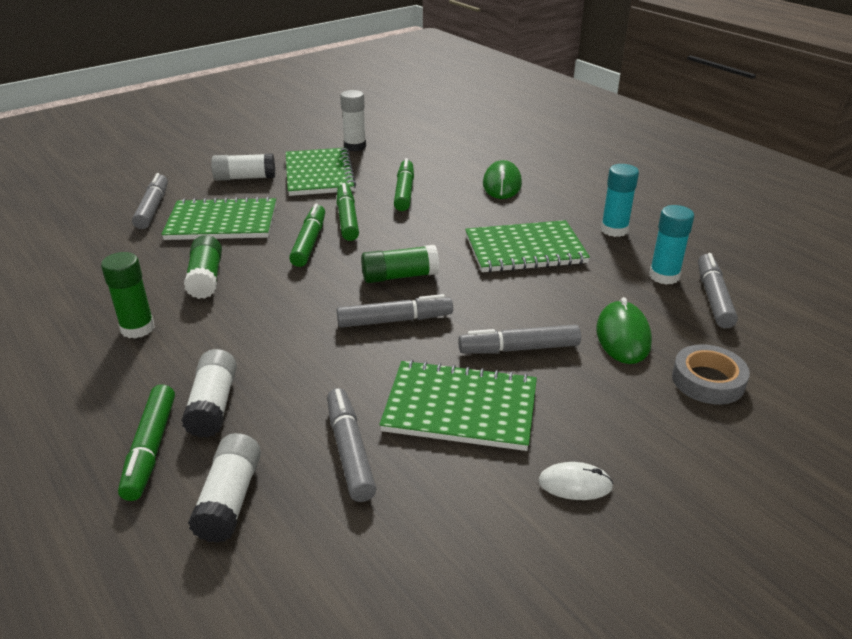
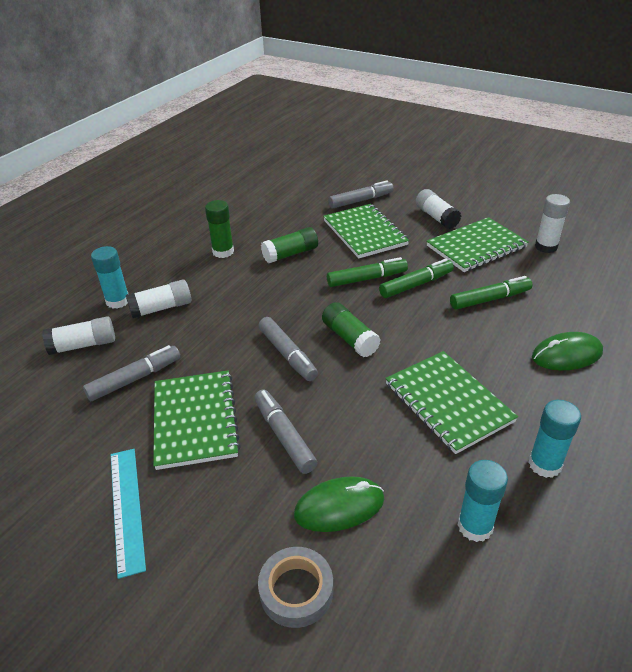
camera: 70 degrees right, 5 degrees up
green marker [118,384,175,501] -> turquoise glue stick [91,246,128,309]
white mouse [538,462,613,500] -> turquoise ruler [111,449,146,579]
grey marker [698,253,738,328] -> none

